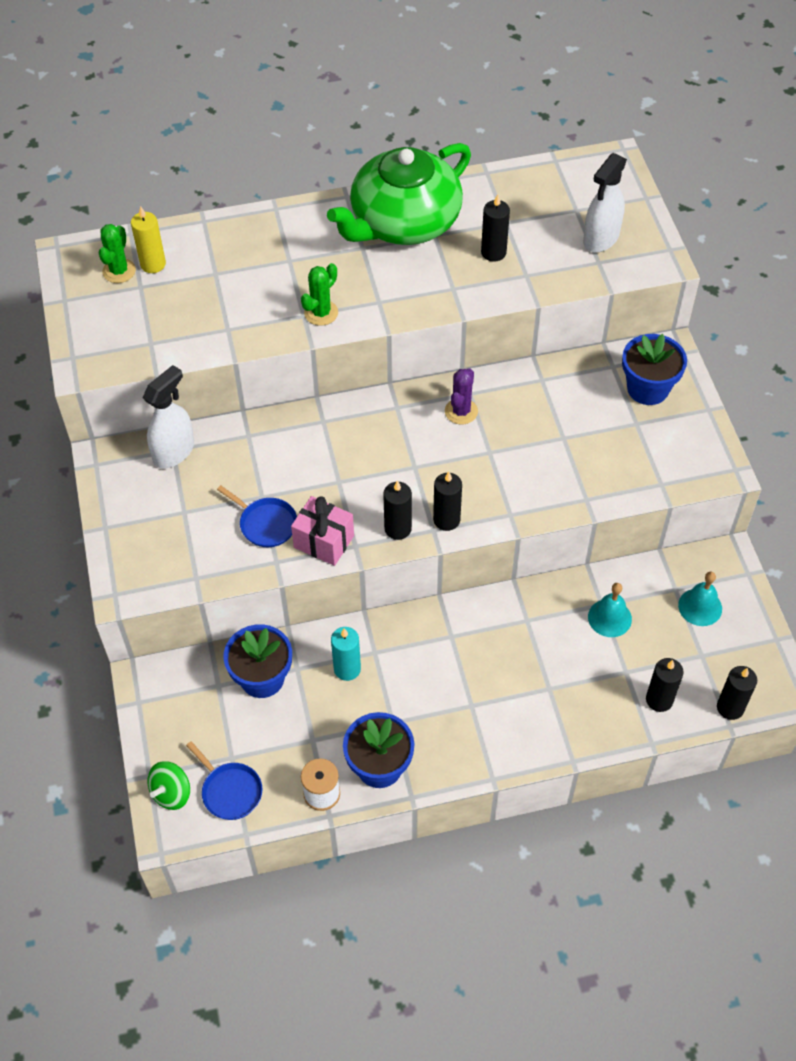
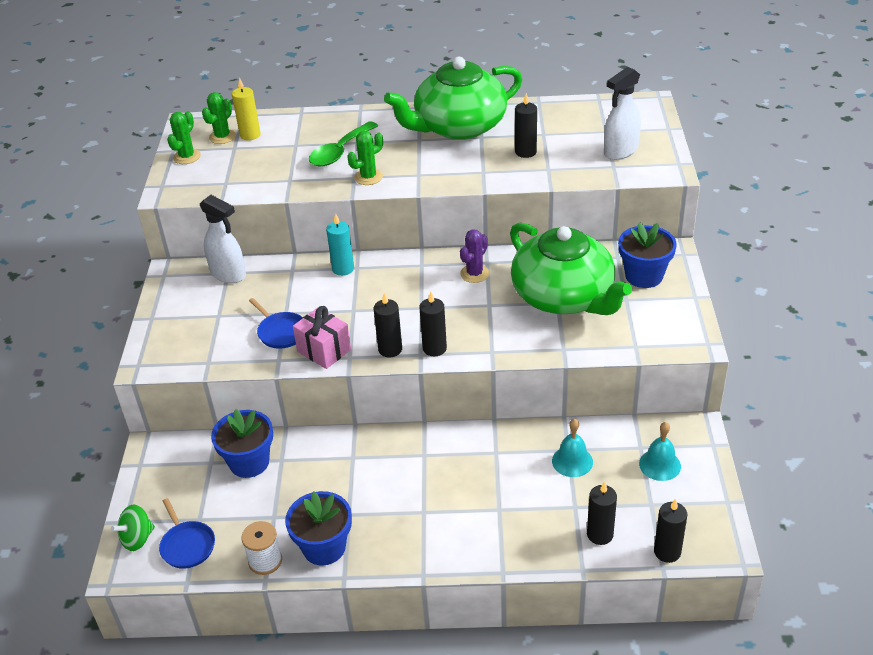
camera: 15 degrees right, 15 degrees down
white spray bottle [143,365,194,469] -> white spray bottle turned 75 degrees clockwise [200,195,246,283]
turquoise candle [331,627,361,681] -> turquoise candle moved to [326,213,354,276]
none -> green cactus [167,111,201,164]
none -> green spoon [309,121,378,166]
none -> green teapot [510,222,632,315]

